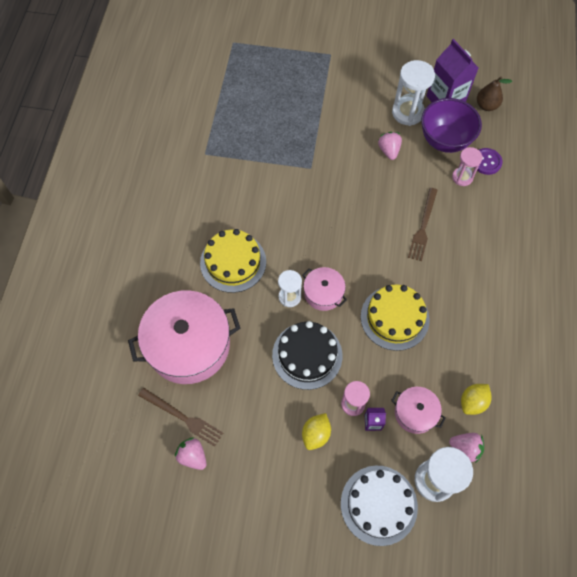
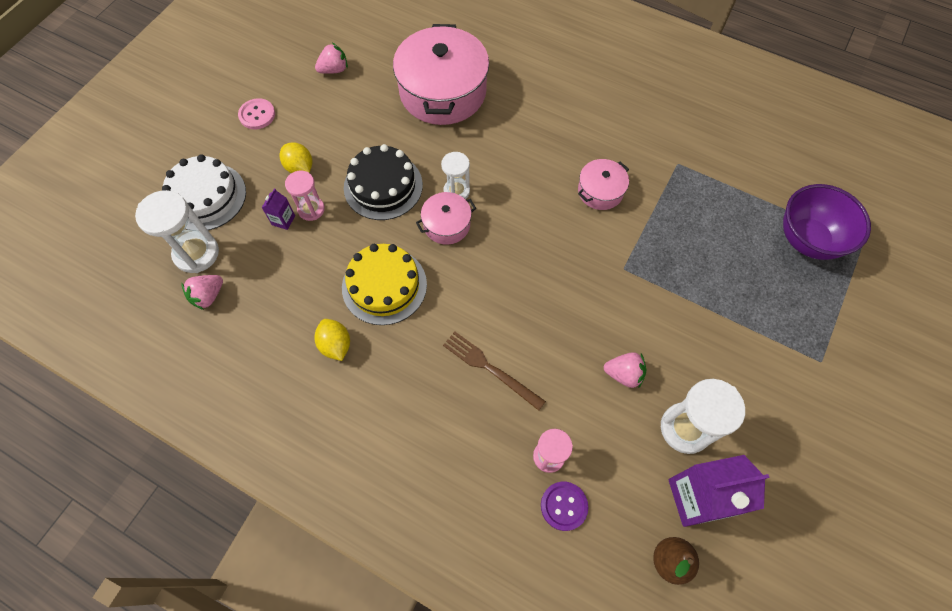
camera: 110 degrees right, 0 degrees up
brown fork [138,388,223,447] -> none
yellow cake [200,229,266,293] -> none
pink pot [391,387,446,434] -> pink pot moved to [578,159,629,210]
purple bowl [421,98,482,153] -> purple bowl moved to [783,184,871,260]
yellow lemon [461,384,492,415] -> yellow lemon moved to [314,319,350,361]
none -> pink button [238,98,275,129]

